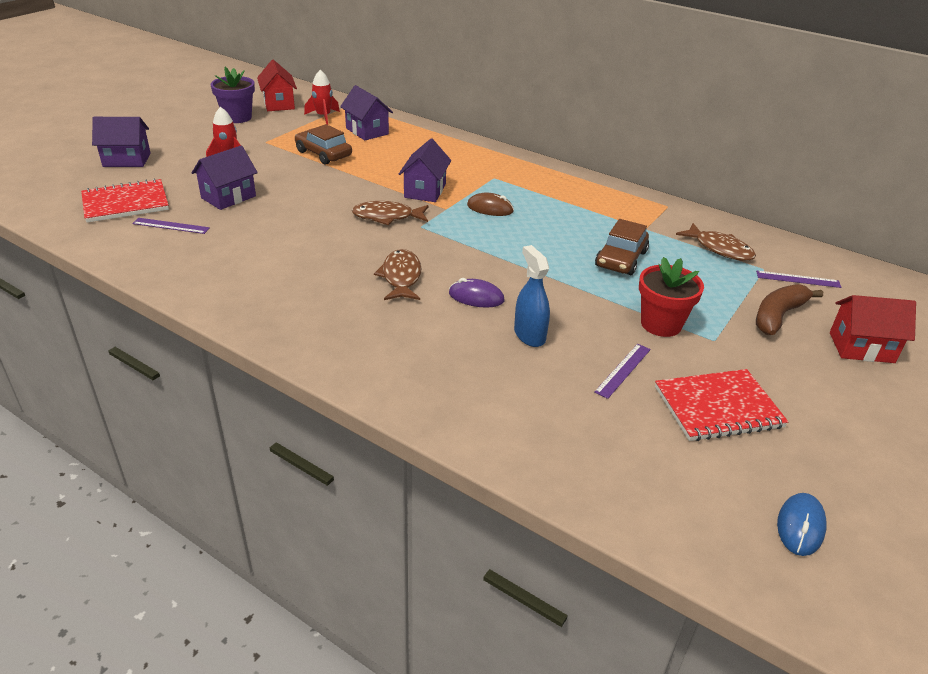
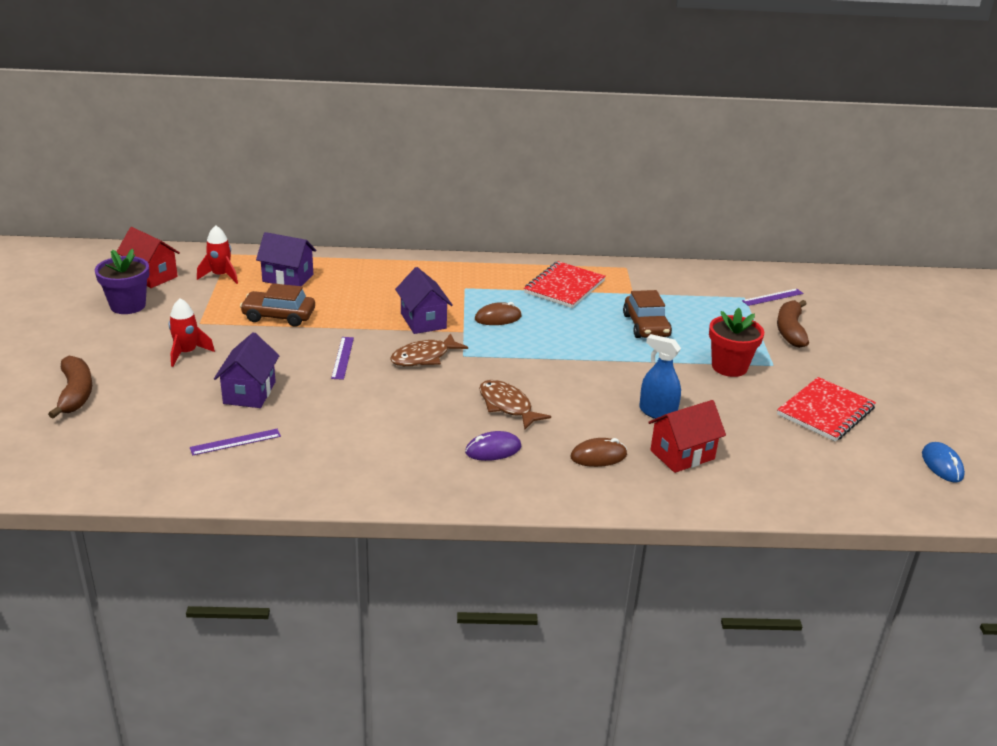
camera: 35 degrees left, 5 degrees down
red notebook [81,179,169,223] -> red notebook moved to [524,261,606,308]
purple house [92,117,151,167] -> brown banana [48,356,92,419]
purple mouse [449,278,504,308] -> purple mouse moved to [465,431,522,461]
purple ruler [594,344,651,399] -> purple ruler moved to [331,337,354,380]
brown fish [676,223,756,261] -> none
red house [830,295,916,363] -> red house moved to [648,400,726,473]
none -> brown mouse [570,438,627,467]

